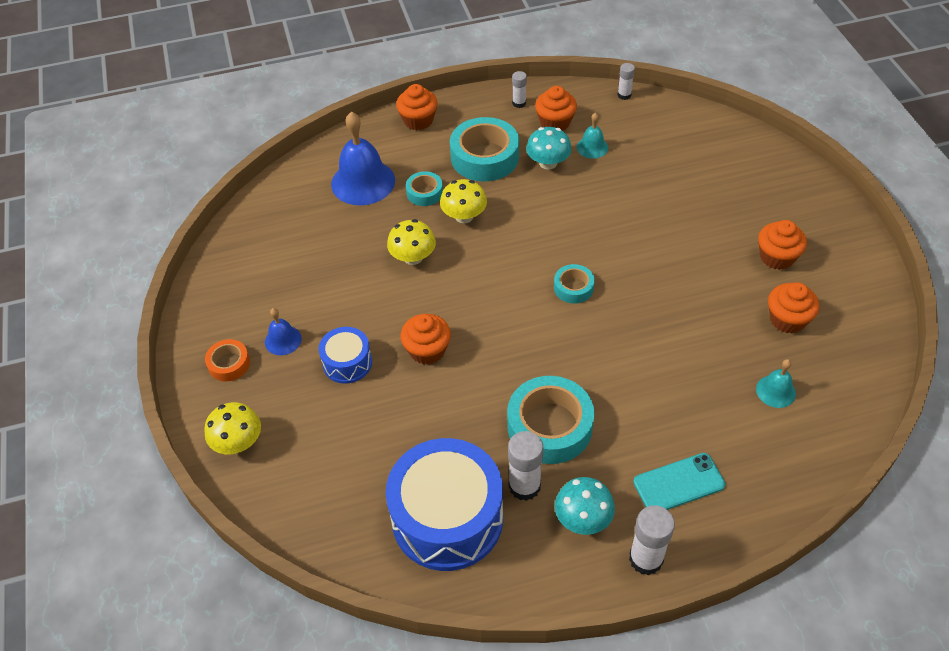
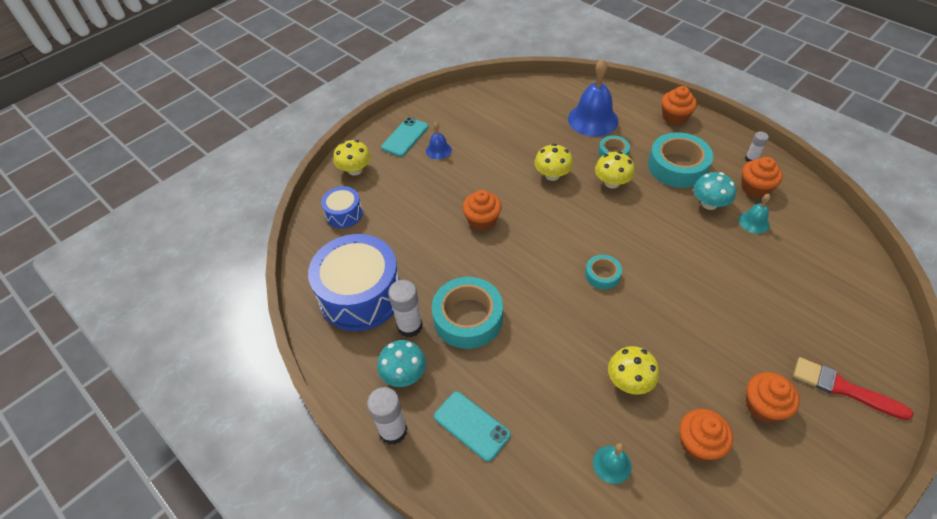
camera: 60 degrees right, 0 degrees up
orange tape [205,339,250,382] -> turquoise phone [381,117,429,157]
blue drum [319,327,372,384] -> blue drum moved to [321,186,363,228]
white glue stick [617,63,635,100] -> none
none -> yellow mushroom [608,346,659,395]
none -> red brush [793,357,913,420]

